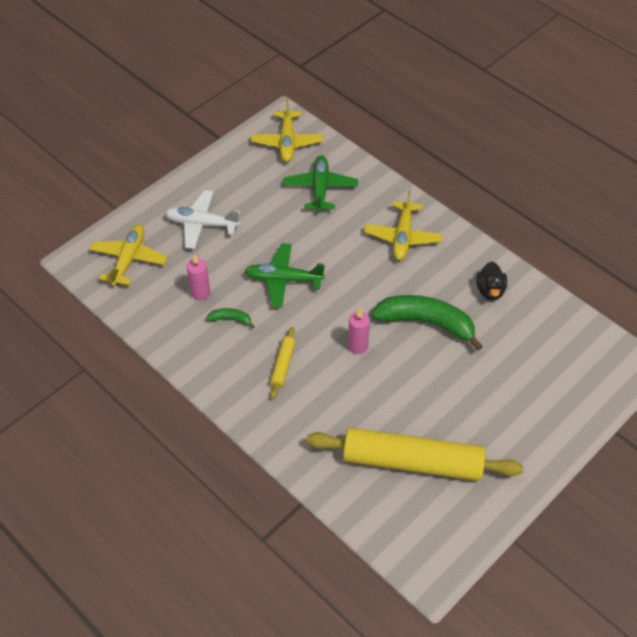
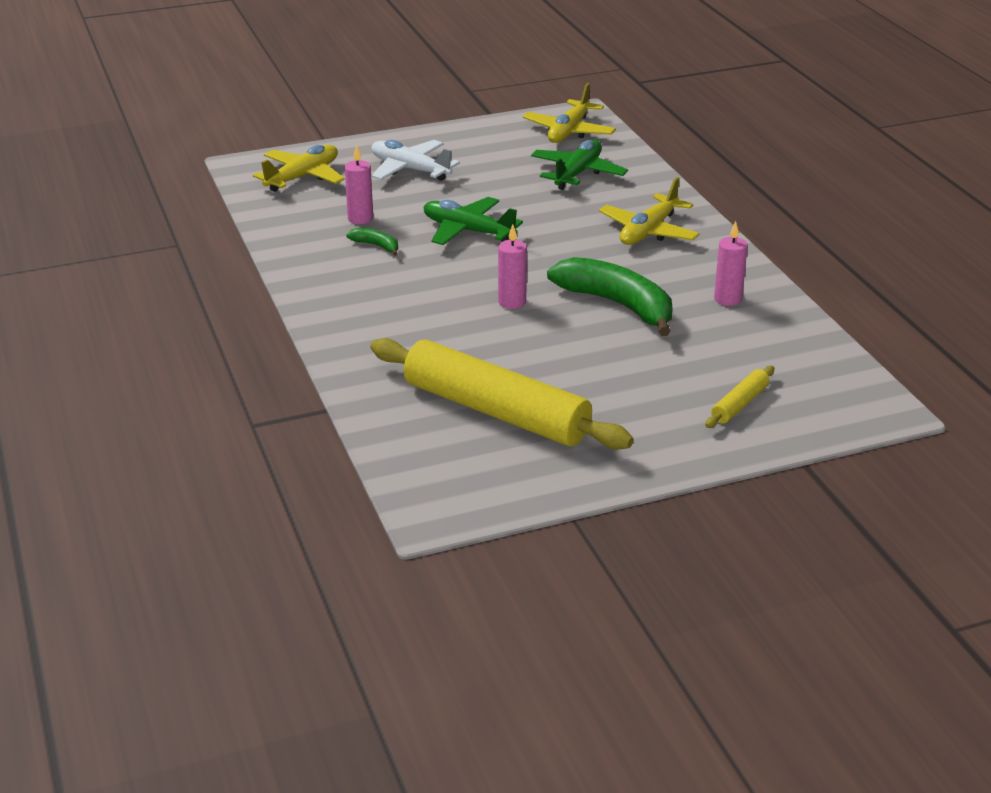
camera: 25 degrees right, 20 degrees down
yellow rolling pin [270,327,295,399] -> yellow rolling pin moved to [705,366,774,428]
black duck [476,262,507,300] -> pink candle [714,221,748,306]

